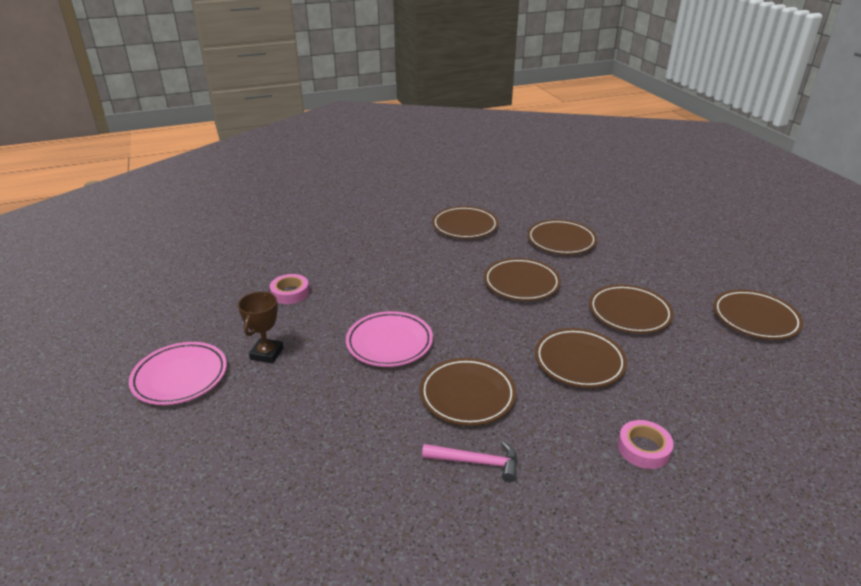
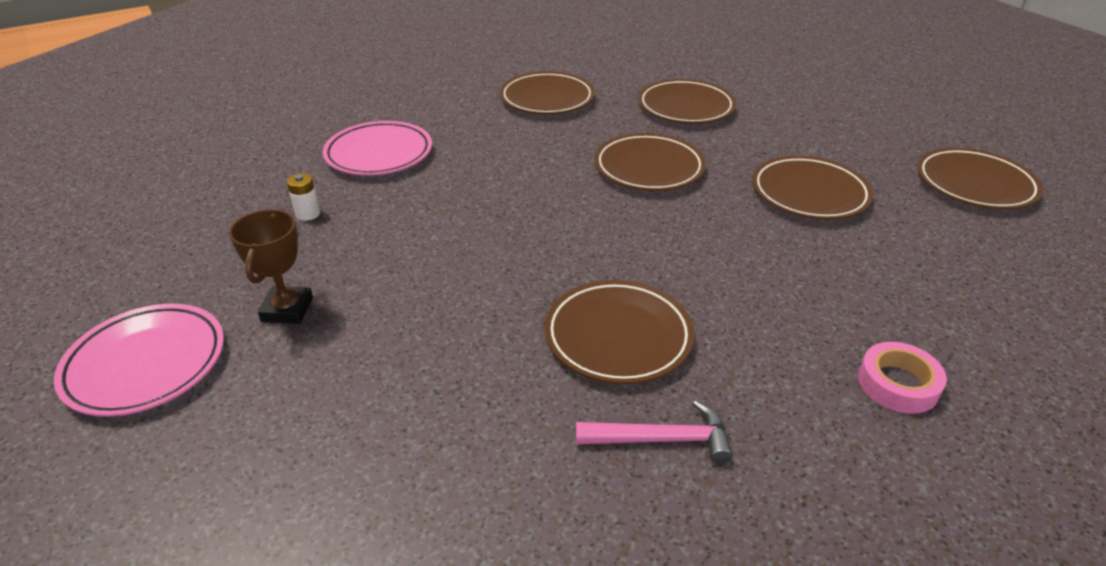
camera: 10 degrees left, 5 degrees up
pink tape [270,274,309,304] -> white battery [287,173,320,221]
pink plate [346,311,433,367] -> pink plate moved to [322,121,432,175]
brown plate [535,328,627,388] -> none

